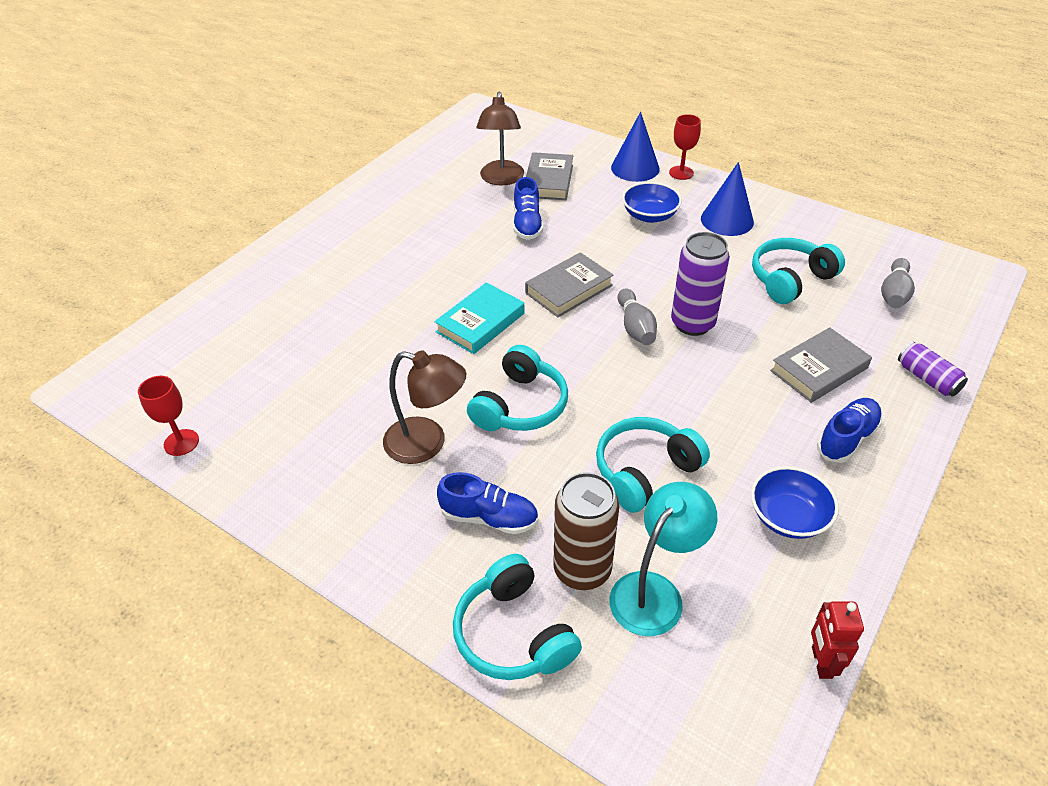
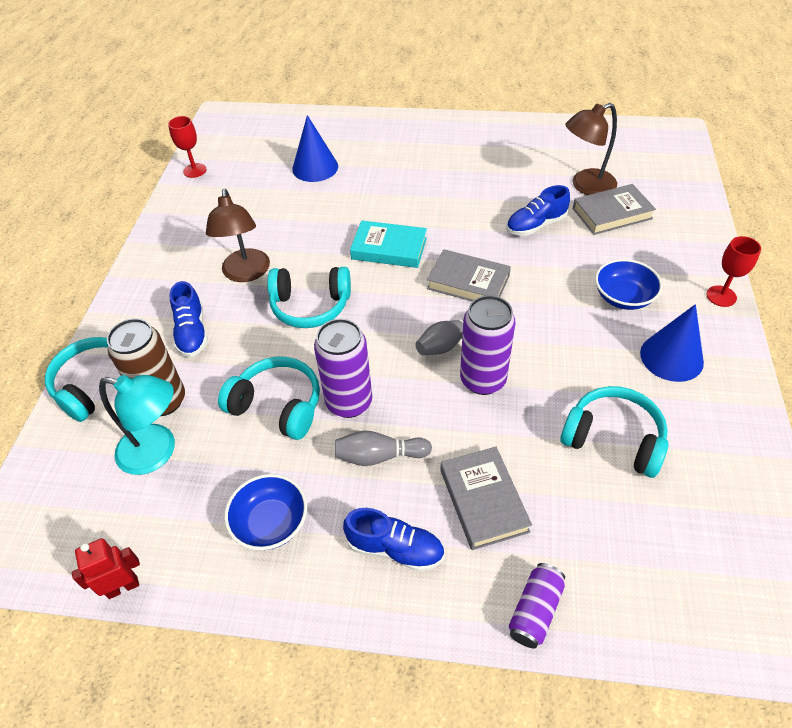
camera: 65 degrees right, 5 degrees up
blue cone [611,112,660,182] -> blue cone moved to [292,115,338,182]
grey book [770,327,872,403] -> grey book turned 45 degrees clockwise [441,447,532,550]
grey bowling pin [881,258,915,308] -> grey bowling pin moved to [335,430,432,466]
none -> purple can [314,319,372,418]

